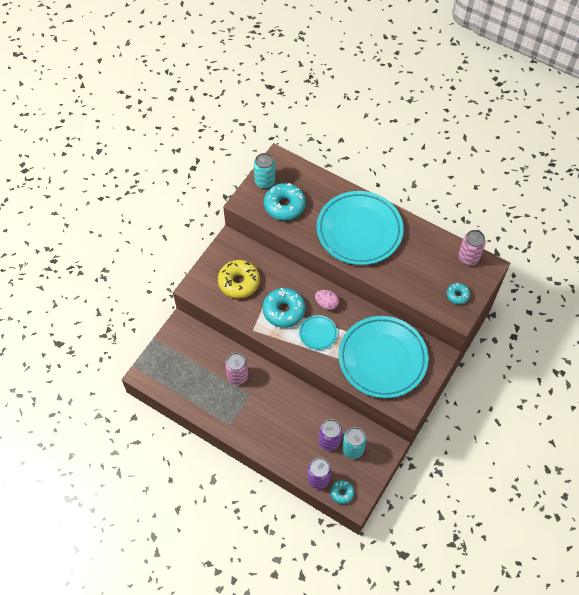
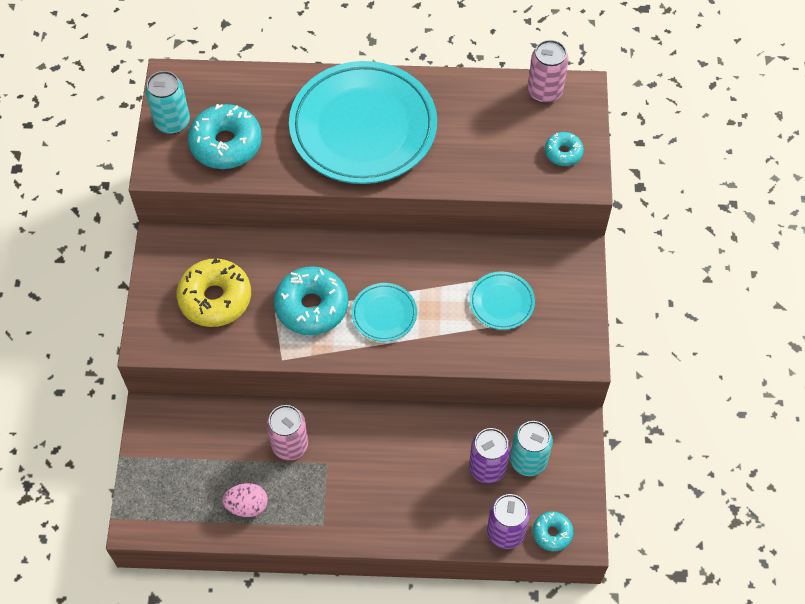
camera: 30 degrees left, 0 degrees up
pink egg [315,290,339,310] -> pink egg moved to [222,483,268,517]
turquoise plate [339,316,428,398] -> turquoise plate [469,271,535,330], size x0.44

